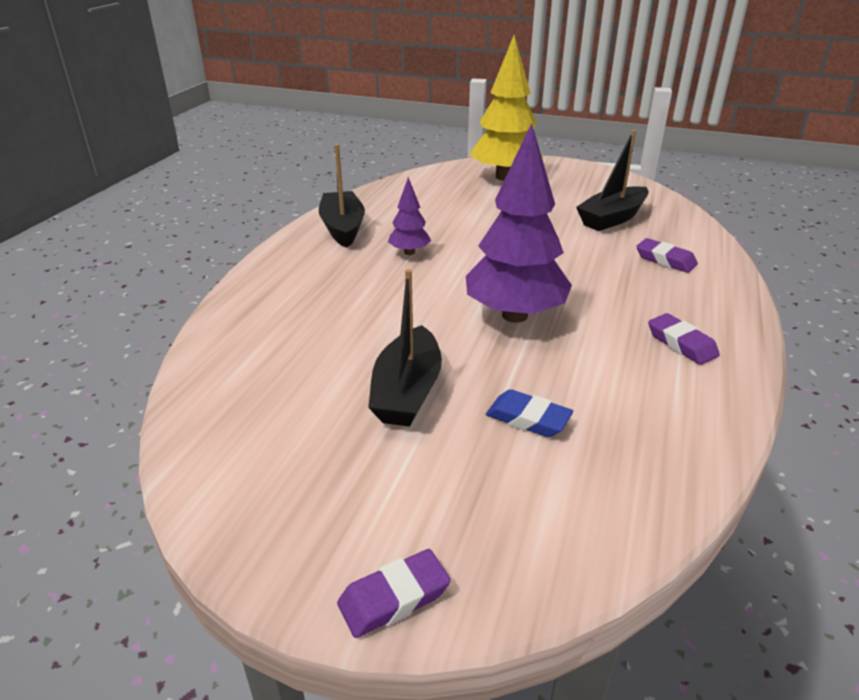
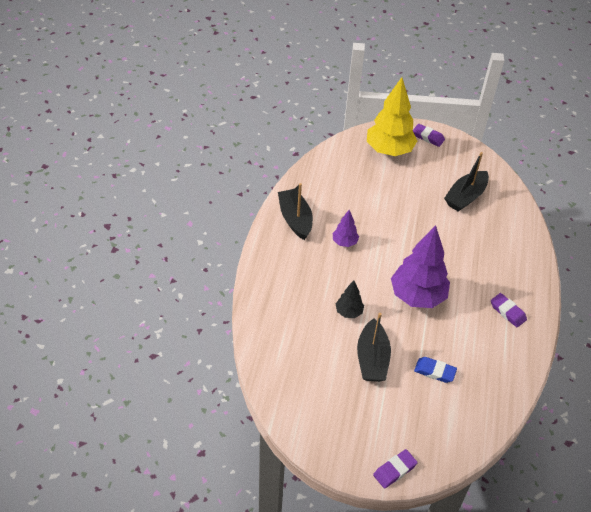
camera: 10 degrees left, 15 degrees up
purple eraser [636,238,698,273] -> purple eraser moved to [413,124,445,147]
none -> black tree [336,280,364,318]

